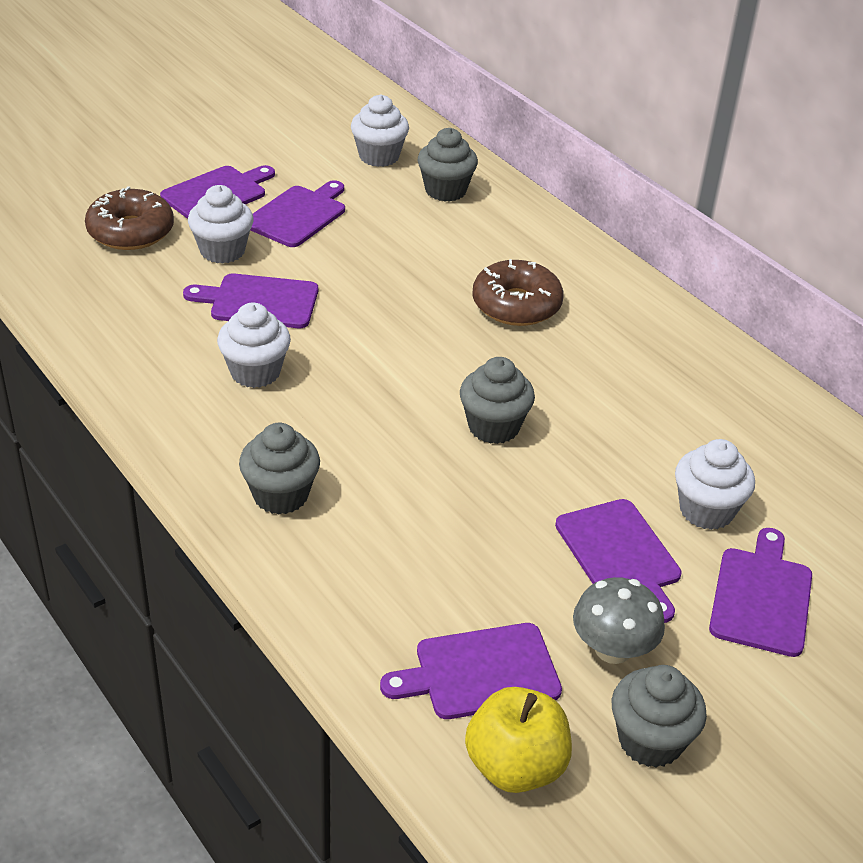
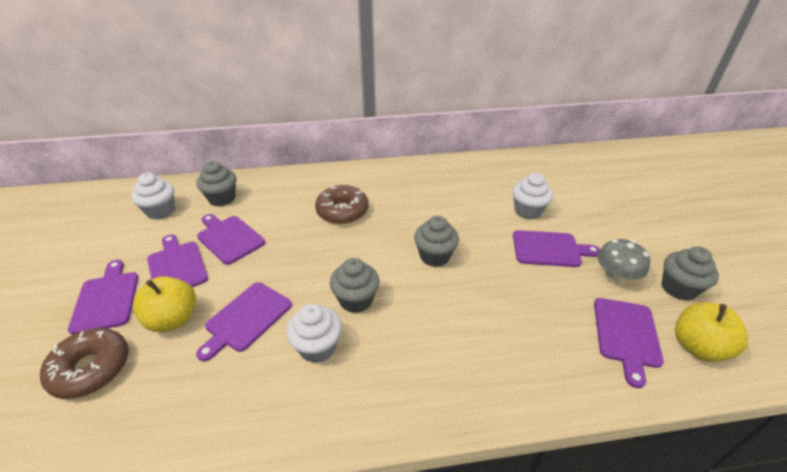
camera: 60 degrees left, 0 degrees up
white cupcake [188,185,254,264] -> yellow apple [133,276,196,332]
grey cupcake [239,423,320,514] -> grey cupcake moved to [330,258,379,313]
purple cutting board [709,528,812,657] -> purple cutting board moved to [197,214,265,265]

